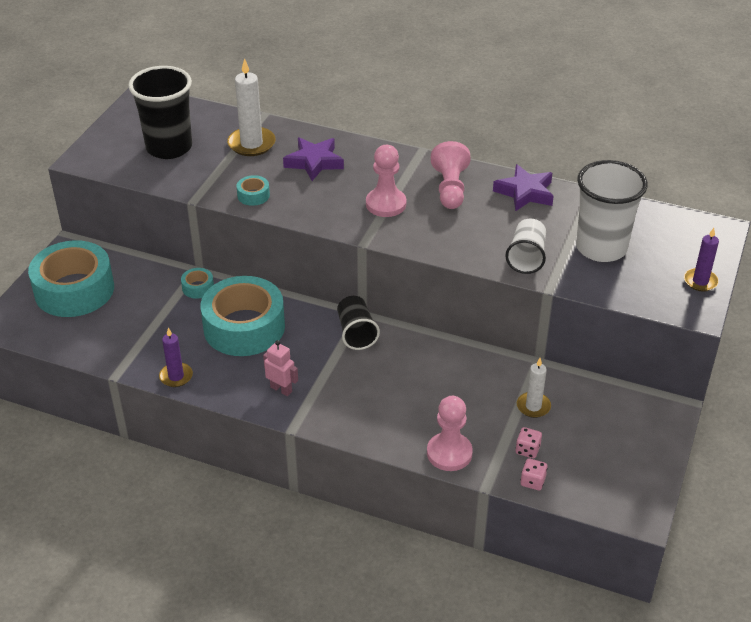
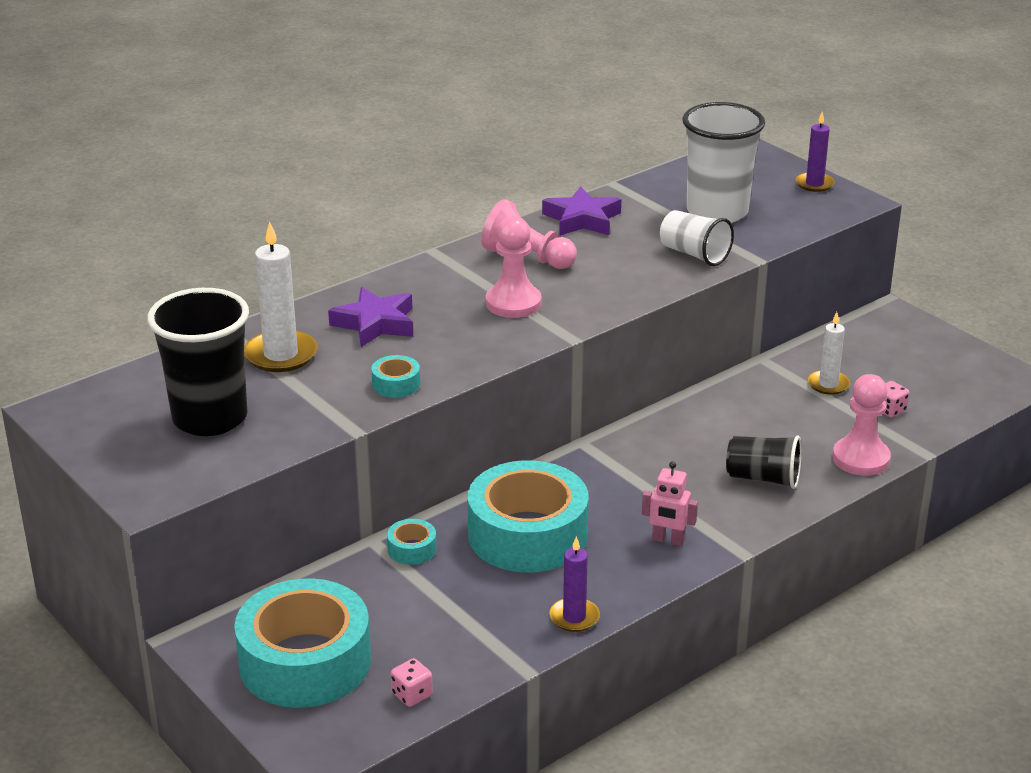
camera: 60 degrees left, 10 degrees down
pink robot [263,340,298,396] -> pink robot turned 135 degrees counterclockwise [642,461,698,546]
black cup [337,296,380,350] -> black cup moved to [726,435,802,489]
pink dice [521,458,548,490] -> pink dice moved to [391,658,433,707]

